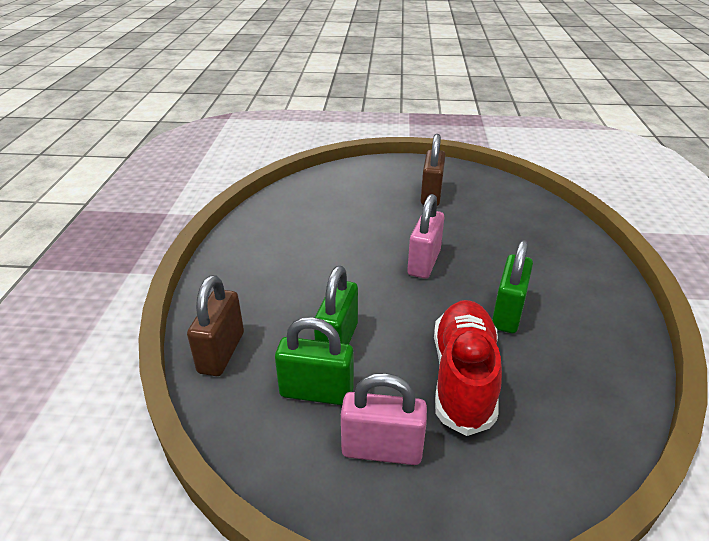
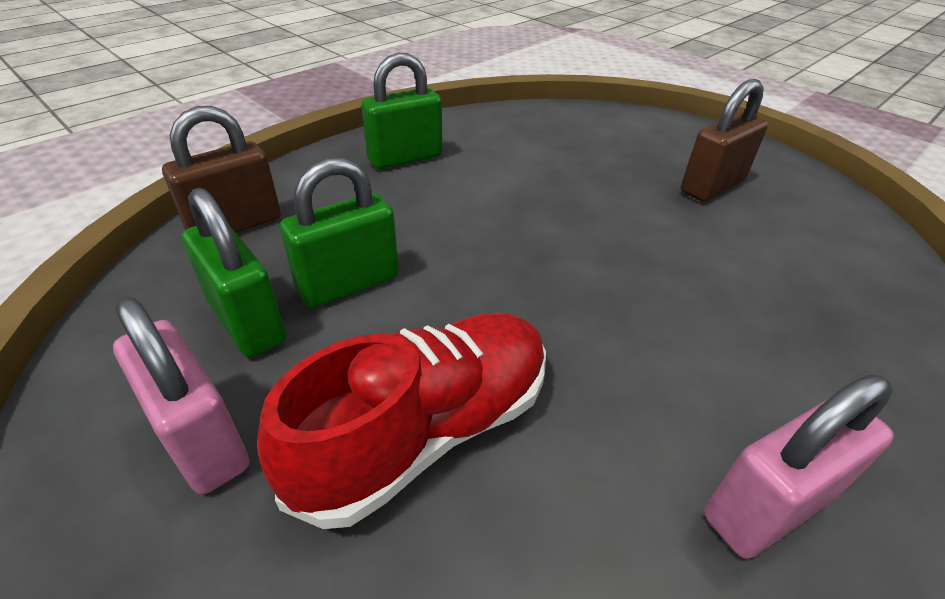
camera: 40 degrees right, 5 degrees up
pink padlock [407,194,444,279] -> pink padlock moved to [704,374,894,559]
green padlock [492,240,533,333] -> green padlock moved to [361,53,442,169]

